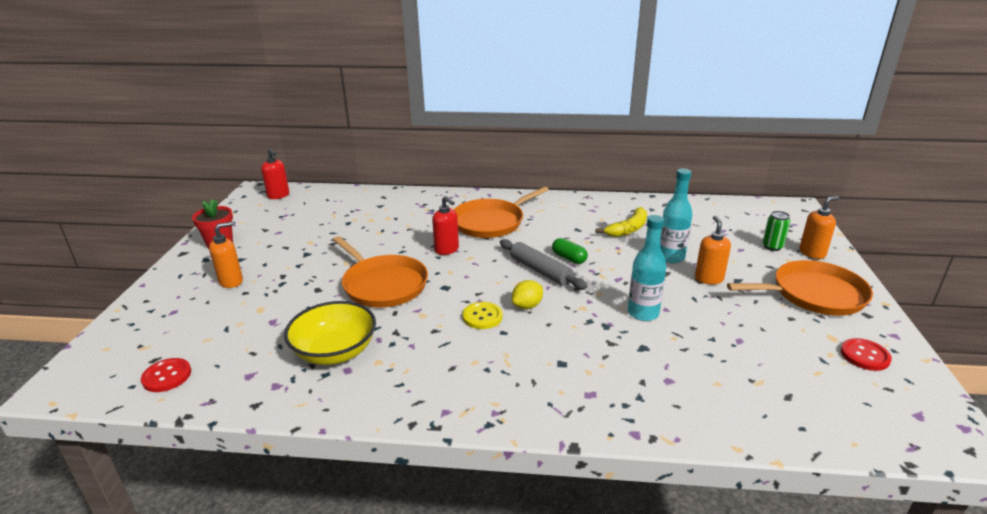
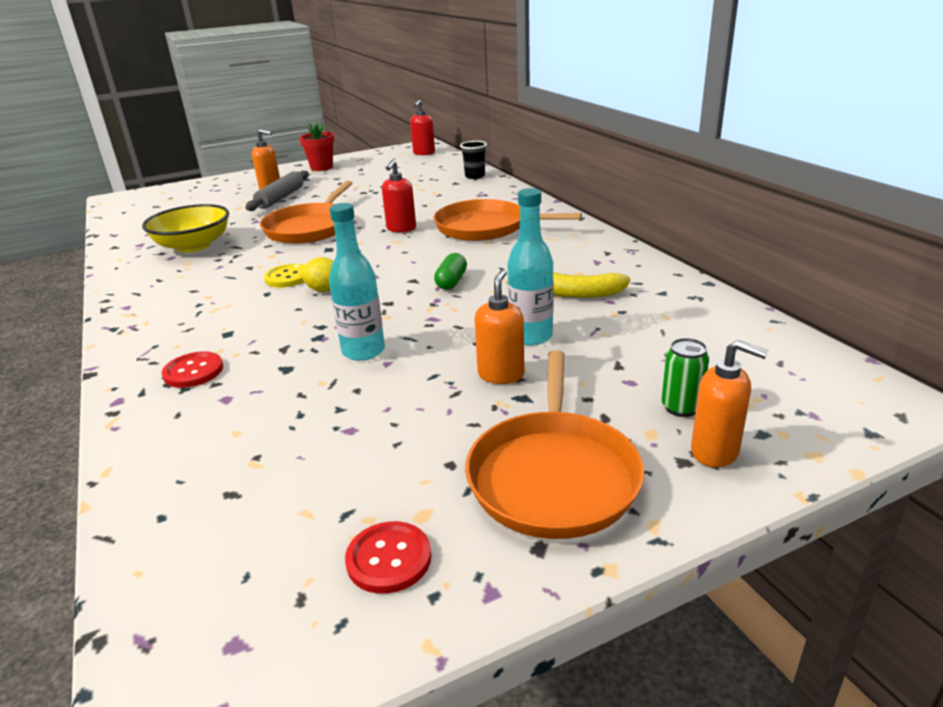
camera: 60 degrees right, 0 degrees up
red button [141,358,191,392] -> red button moved to [162,351,223,388]
grey rolling pin [500,239,587,290] -> grey rolling pin moved to [245,170,309,211]
orange soap dispenser [695,216,731,284] -> orange soap dispenser turned 45 degrees counterclockwise [474,269,525,384]
orange pan [727,260,873,316] -> orange pan turned 45 degrees clockwise [465,350,644,539]
none -> black cup [460,141,487,179]

